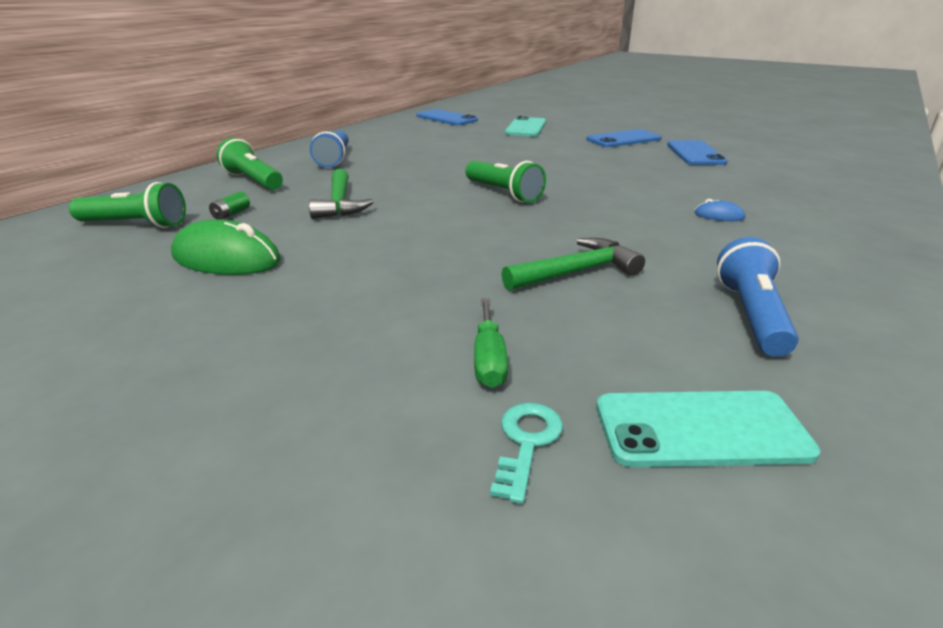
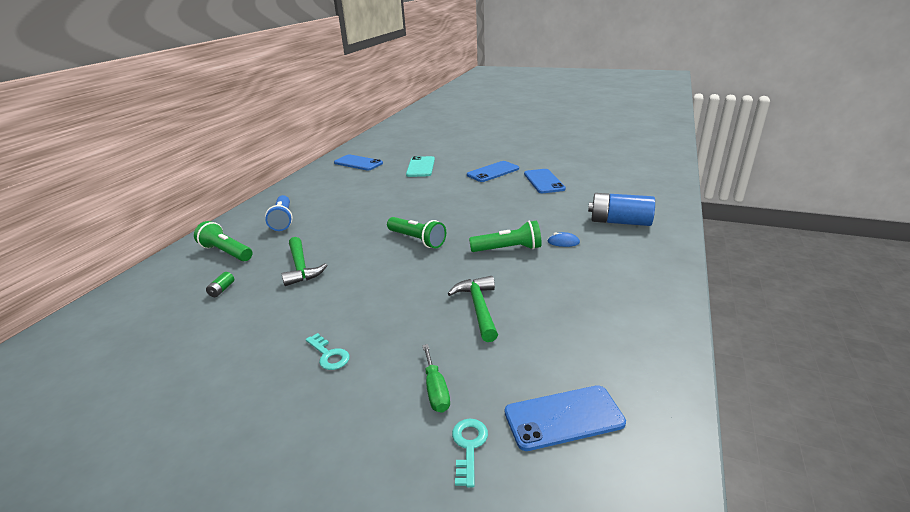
camera: 10 degrees left, 0 degrees up
green flashlight [69,182,186,228] -> green flashlight moved to [469,220,542,252]
green mouse [171,219,280,275] -> none
green hammer [501,238,645,291] -> green hammer turned 60 degrees counterclockwise [448,276,498,342]
turquoise phone [596,391,820,467] -> blue phone [505,385,626,451]
blue flashlight [717,237,798,357] -> none
none -> turquoise key [306,333,350,370]
none -> blue battery [588,193,655,226]

